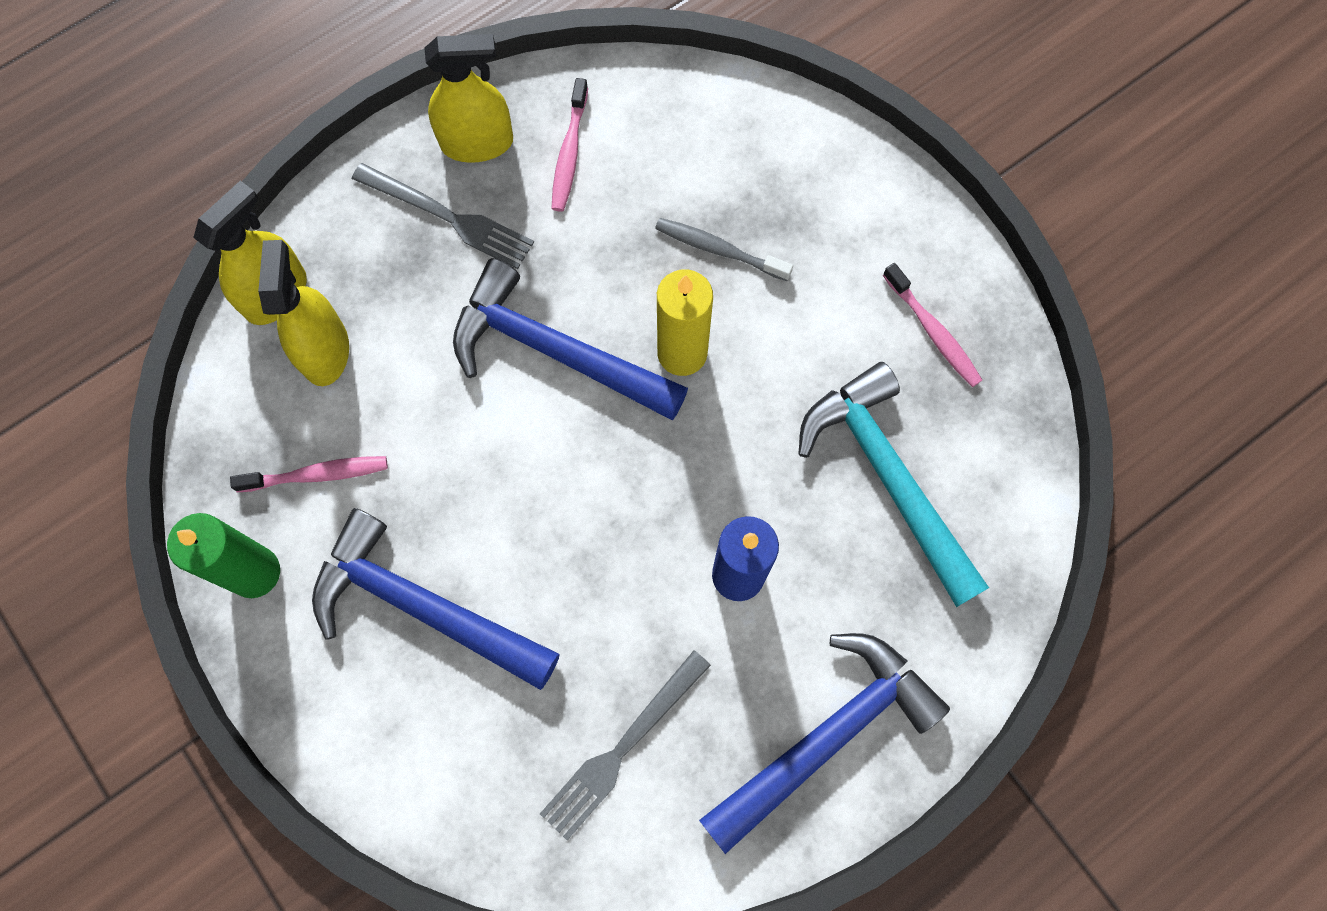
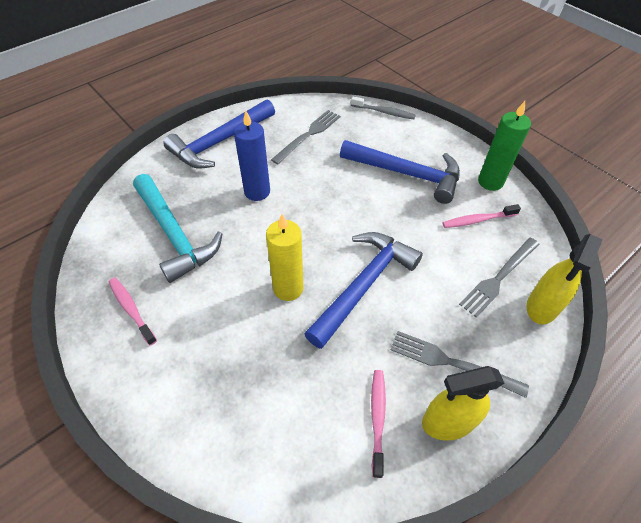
camera: 175 degrees right, 20 degrees down
yellow spray bottle [258,240,349,386] -> grey fork [459,238,540,318]
blue hammer [453,258,688,420] -> blue hammer turned 75 degrees counterclockwise [304,232,423,349]
grey toothbrush [655,218,793,281] -> grey toothbrush moved to [351,96,416,119]

